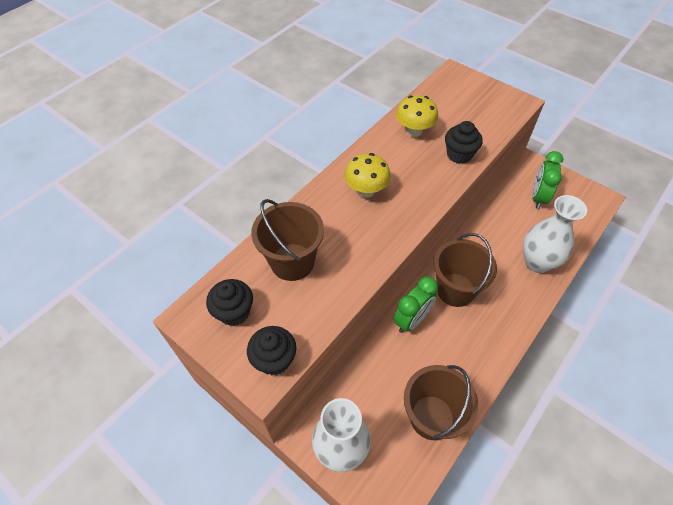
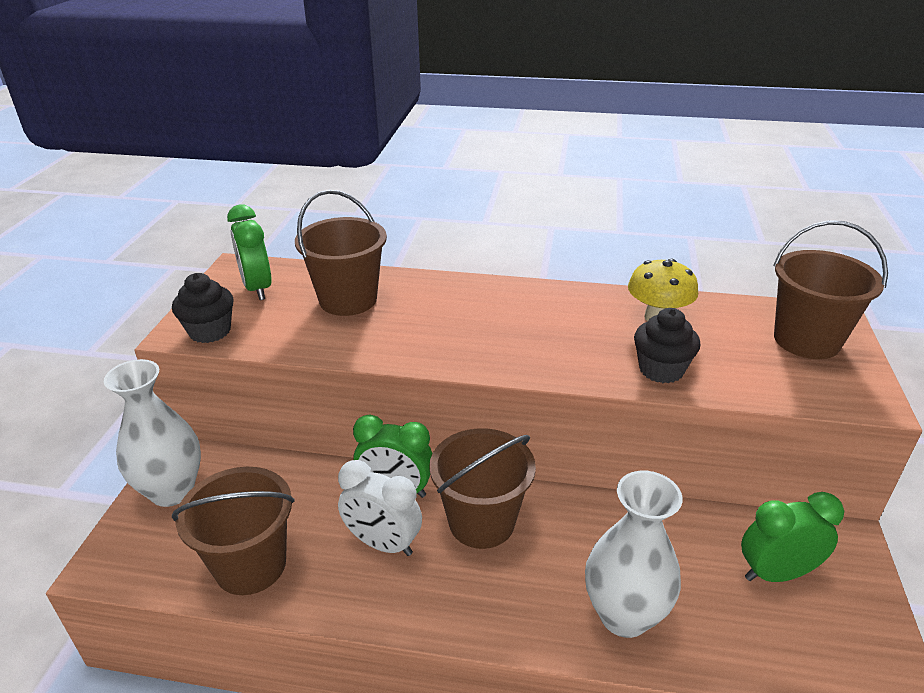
camera: 60 degrees right, 20 degrees down
black cupcake [206,279,253,326] -> green clock [227,204,272,300]
yellow mushroom [344,153,391,198] -> none
none -> white clock [338,460,422,556]
none -> brown bucket [773,220,888,359]

